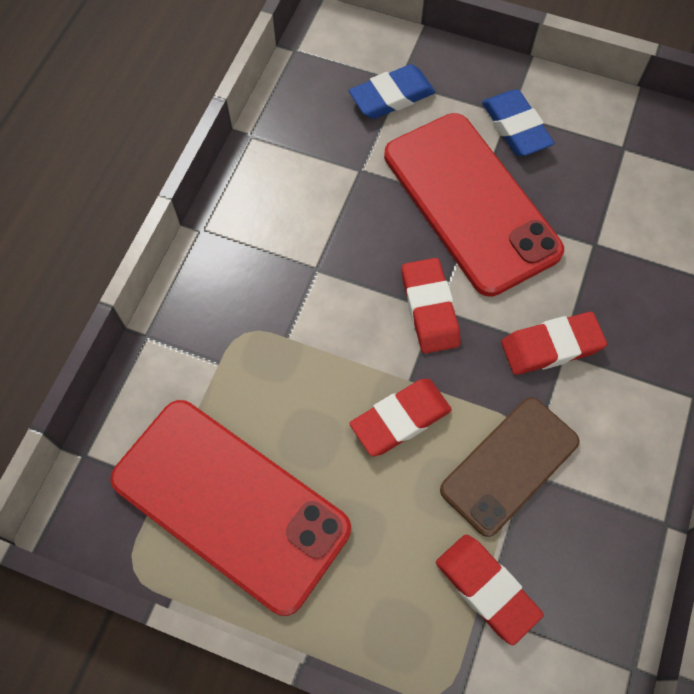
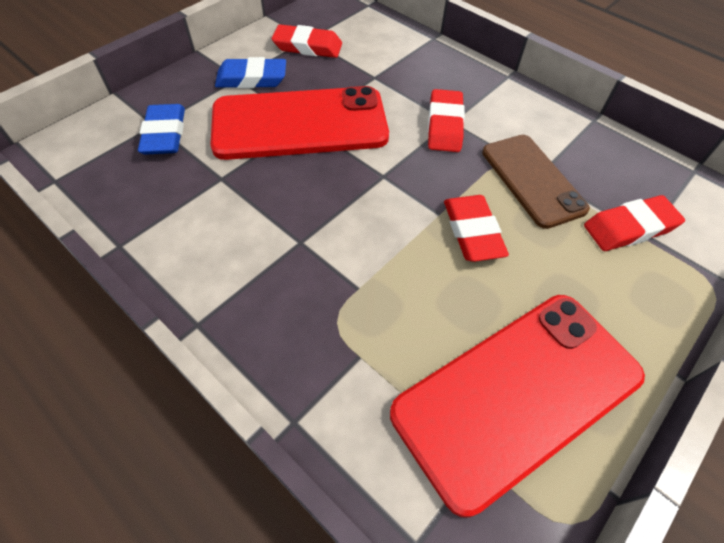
camera: 70 degrees left, 10 degrees down
red eraser [402,258,460,354] -> red eraser moved to [272,24,342,58]

